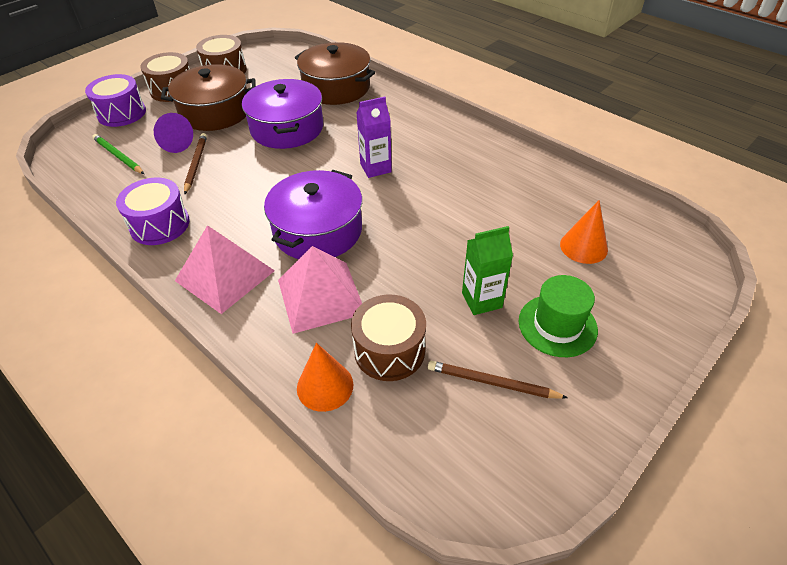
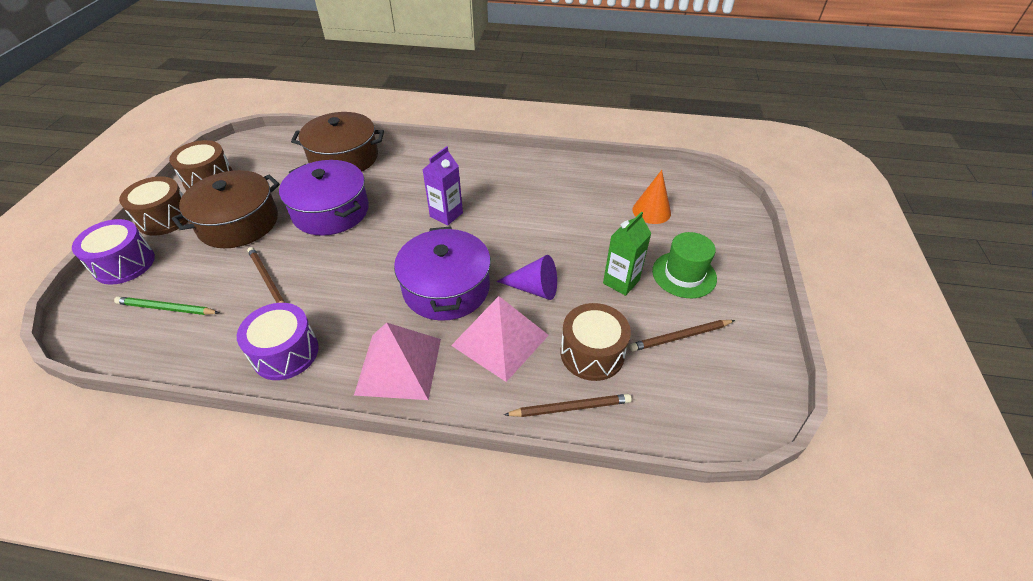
camera: 35 degrees left, 0 degrees up
purple cone [154,113,193,153] -> purple cone moved to [496,255,557,300]
orange cone [297,343,353,412] -> brown pencil [504,394,632,417]

